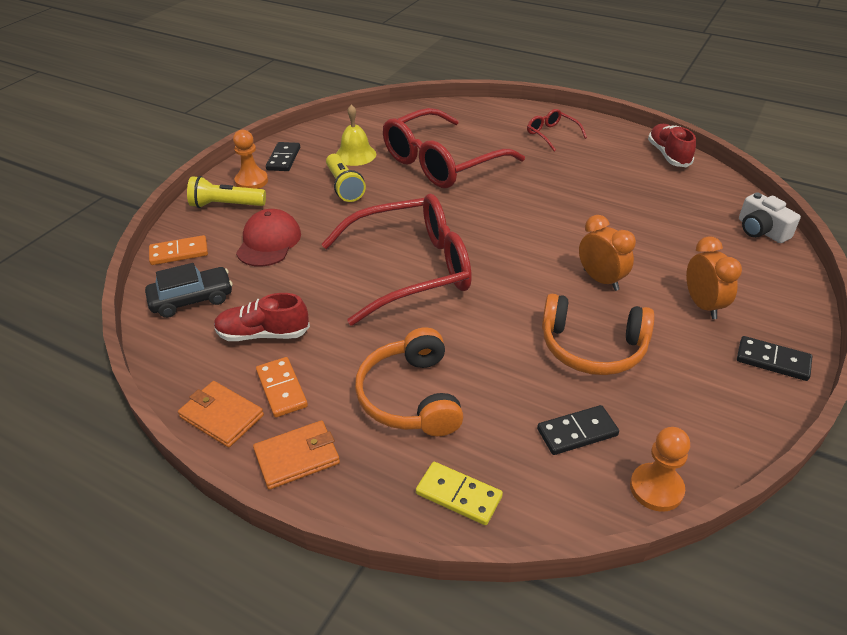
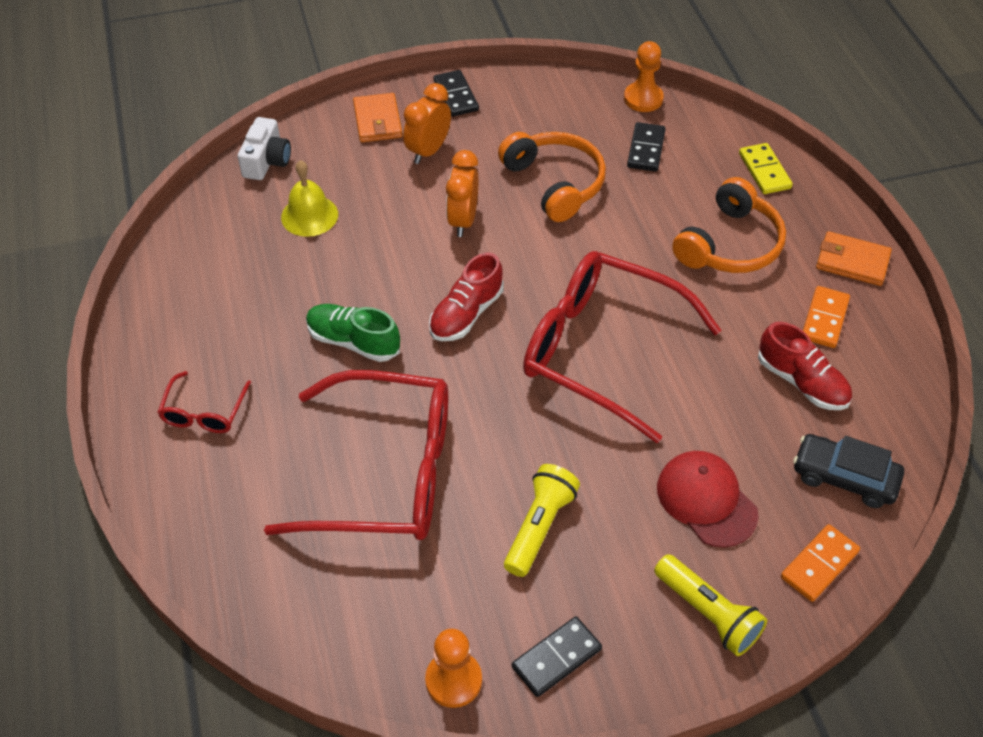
camera: 135 degrees left, 10 degrees up
orange domino [149,235,208,265] -> orange domino turned 75 degrees counterclockwise [781,524,860,602]
orange wallet [178,381,264,448] -> orange wallet moved to [353,93,402,142]
orange pawn [233,130,268,189] -> orange pawn moved to [425,629,482,708]
red cap [236,209,301,267] -> red cap turned 90 degrees clockwise [657,451,759,548]
yellow bell [336,105,376,166] -> yellow bell moved to [281,160,338,237]
black domino [537,405,619,455] -> black domino turned 75 degrees clockwise [627,122,666,172]
red shoe [648,124,696,167] -> red shoe moved to [429,253,504,341]
none -> green shoe [306,304,400,362]

